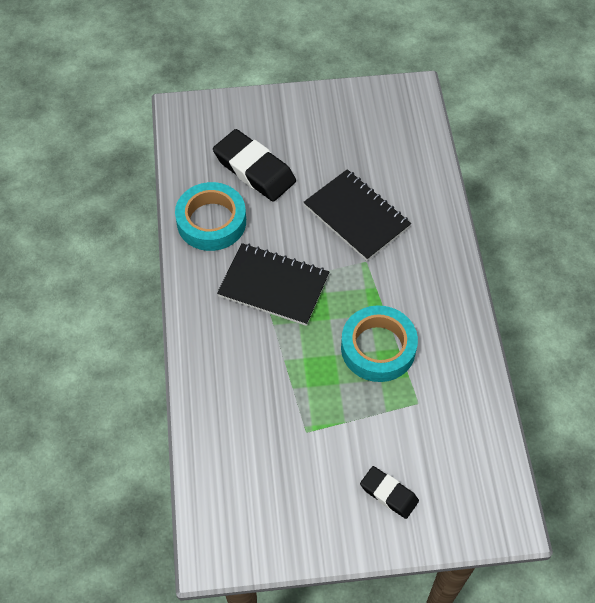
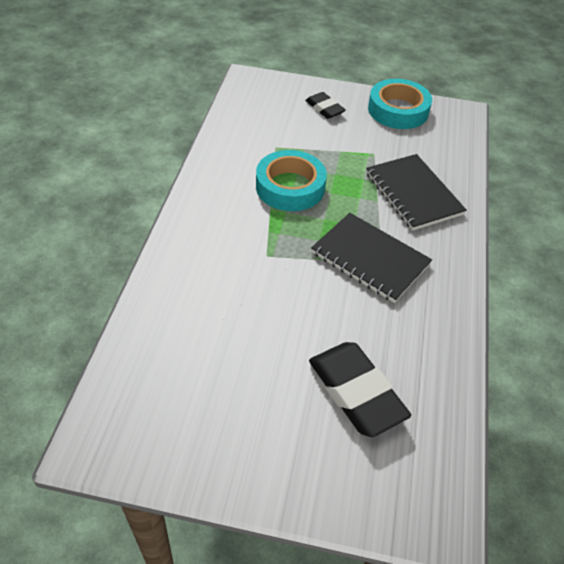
camera: 165 degrees left, 10 degrees down
turquoise tape [175,182,246,251] -> turquoise tape moved to [368,79,432,129]
black notebook [304,169,411,261] -> black notebook moved to [366,154,467,231]

